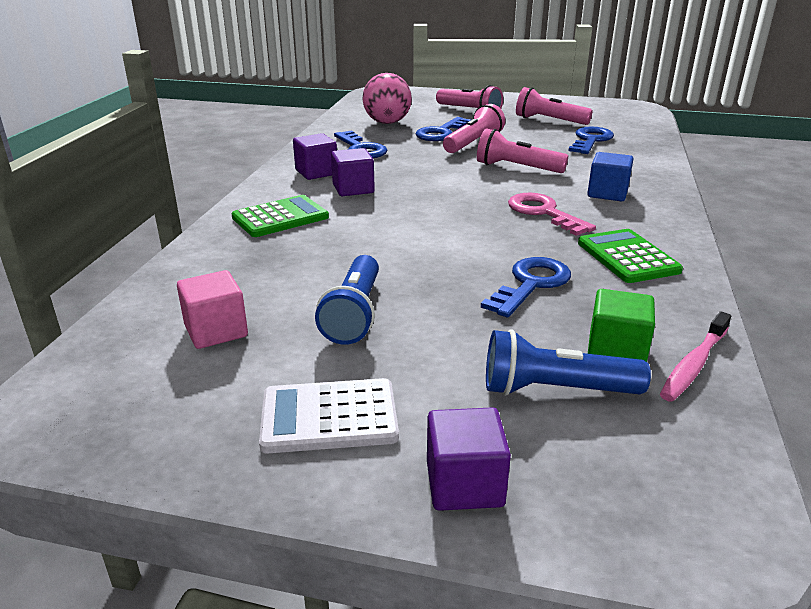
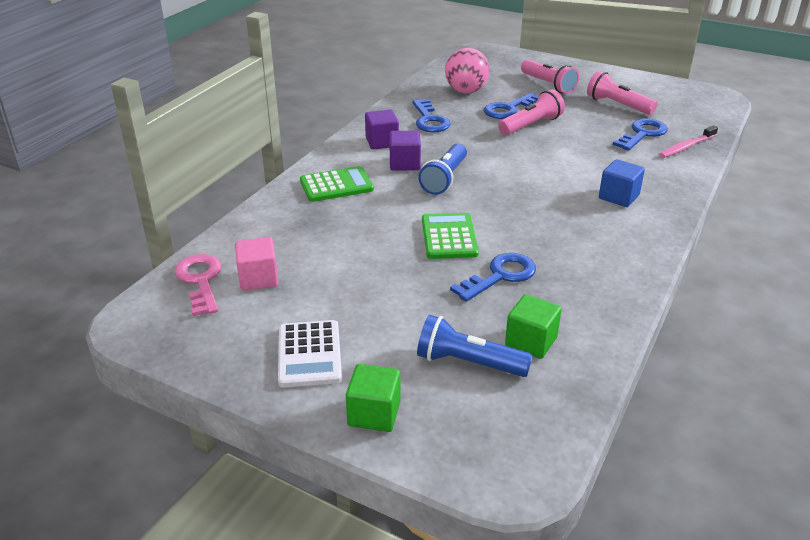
camera: 15 degrees right, 5 degrees up
white calculator [259,378,399,453] -> white calculator turned 105 degrees counterclockwise [278,320,342,387]
blue flashlight [315,255,379,345] -> blue flashlight moved to [418,143,467,195]
purple cube [427,407,511,511] -> green cube [346,364,401,432]
pink flashlight [477,128,568,173] -> none
pink key [508,192,596,236] -> pink key moved to [174,254,222,316]
green calculator [578,229,683,283] -> green calculator moved to [422,213,479,259]
pink toothbrush [660,311,731,402] -> pink toothbrush moved to [659,125,718,158]

